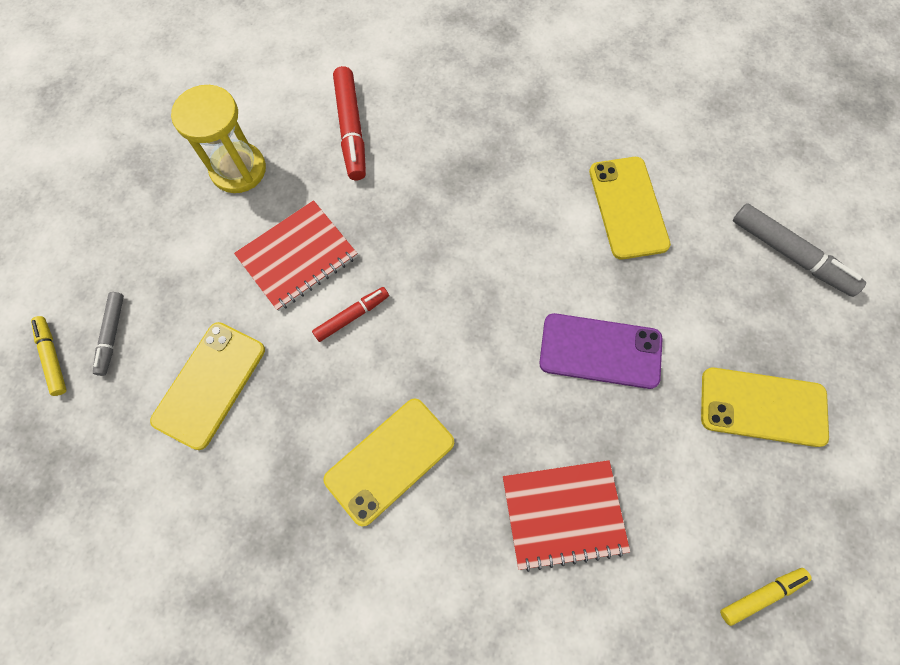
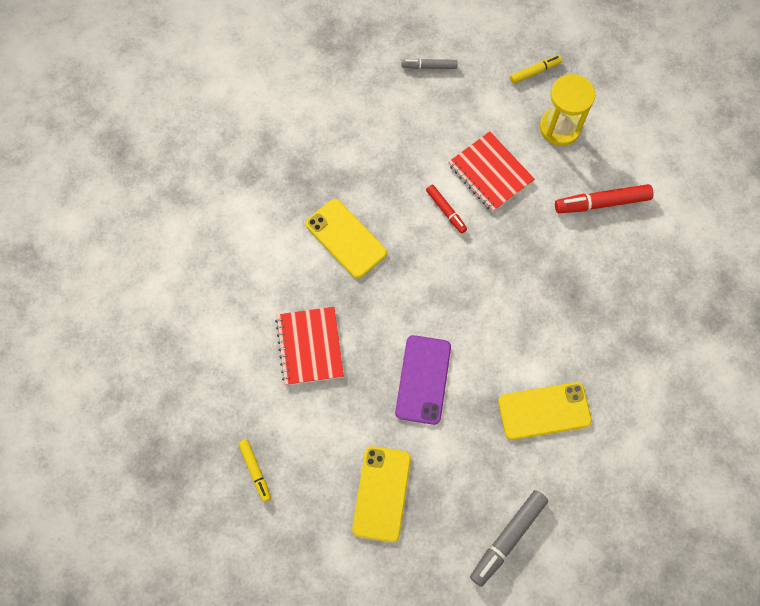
camera: 90 degrees right, 0 degrees up
yellow marker [31,316,66,396] -> yellow marker moved to [510,55,562,84]
yellow phone [150,322,265,450] -> none

